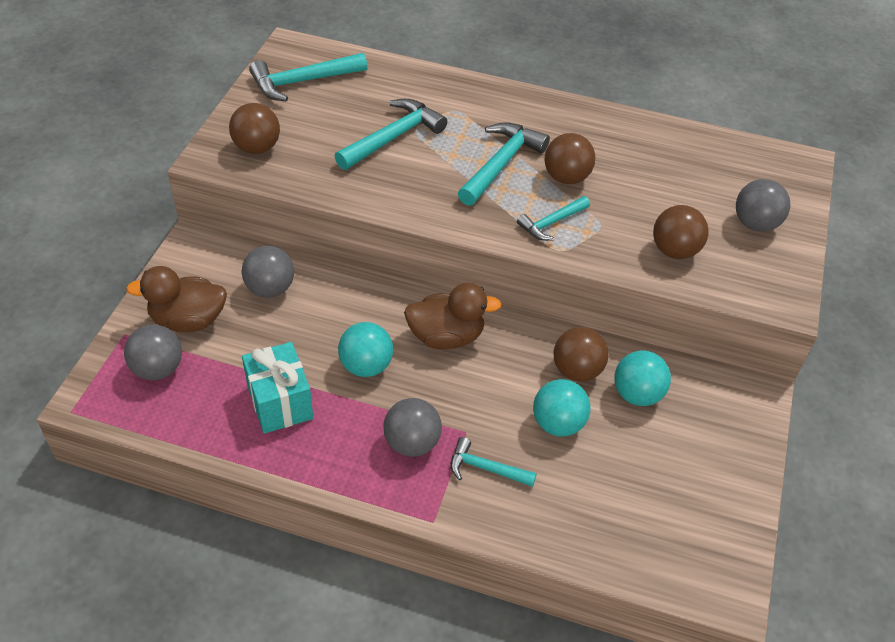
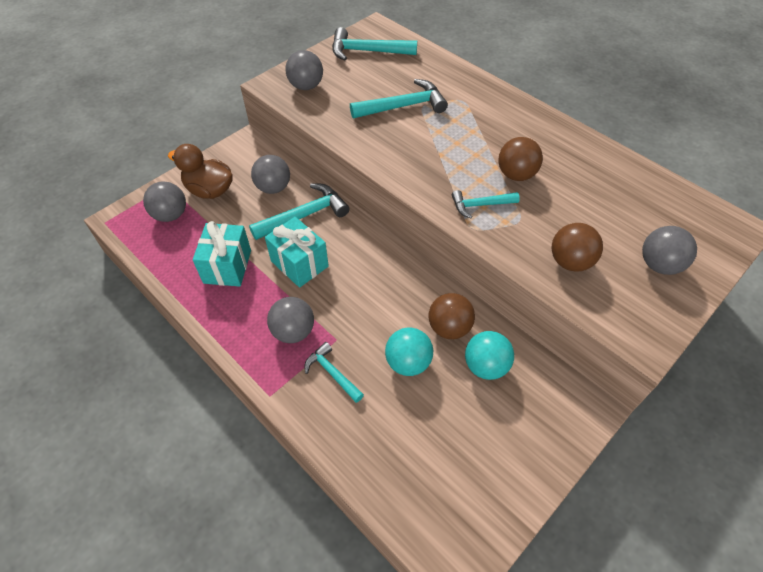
camera: 30 degrees right, 5 degrees up
brown ball [229,103,280,154] -> grey ball [285,50,323,90]
turquoise ball [338,322,393,377] -> turquoise gift [265,217,329,288]
brown duck [404,283,501,350] -> none
turquoise hammer [458,122,550,206] -> turquoise hammer moved to [249,183,349,240]

